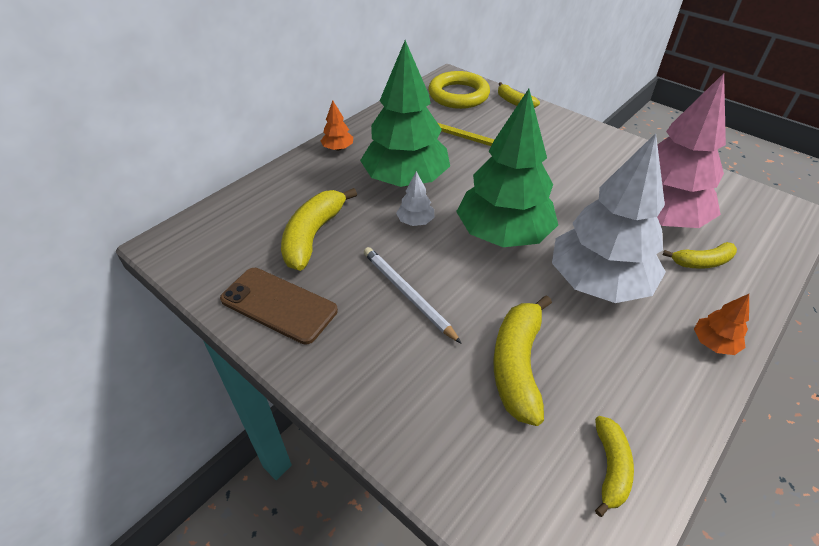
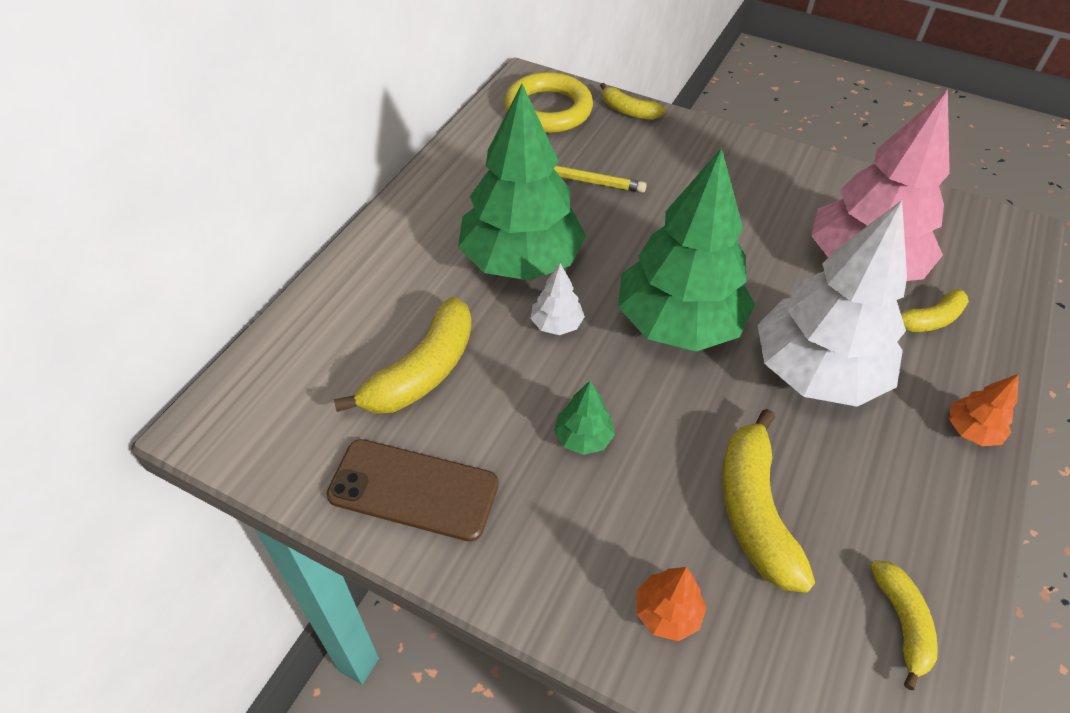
camera: 15 degrees left, 5 degrees up
yellow banana [281,188,357,271] -> yellow banana turned 150 degrees counterclockwise [334,297,472,414]
orange tree [321,100,353,151] -> orange tree moved to [637,567,706,641]
white pencil [364,247,462,344] -> green tree [554,381,615,455]

